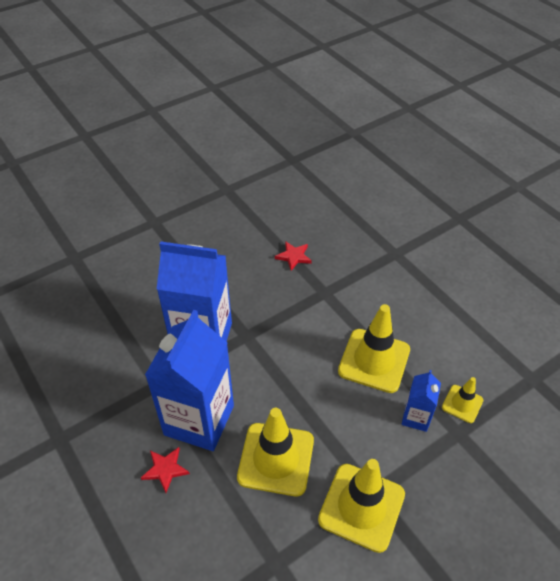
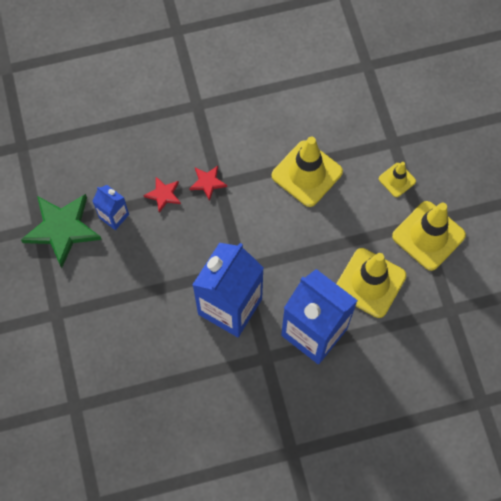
camera: 70 degrees left, 20 degrees up
red star [141,447,190,493] -> red star moved to [189,166,227,201]
blue carton [402,370,441,432] -> blue carton moved to [93,185,129,230]
yellow traffic cone [442,377,483,423] -> yellow traffic cone moved to [379,162,416,197]
none -> green star [21,194,102,268]

